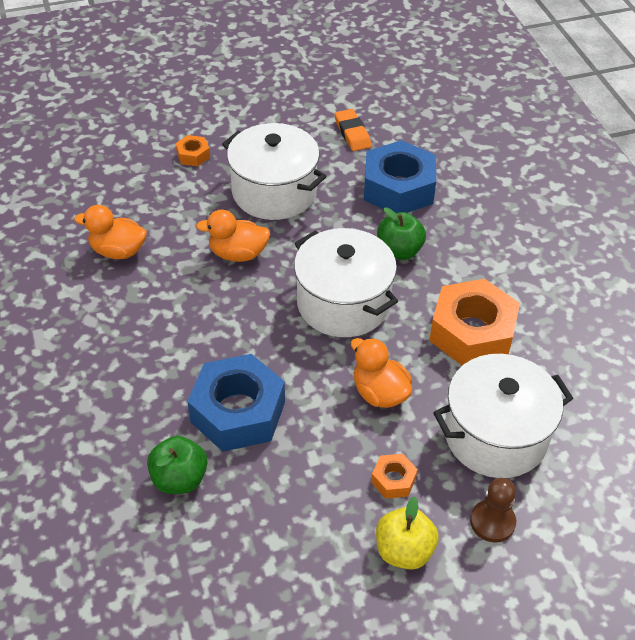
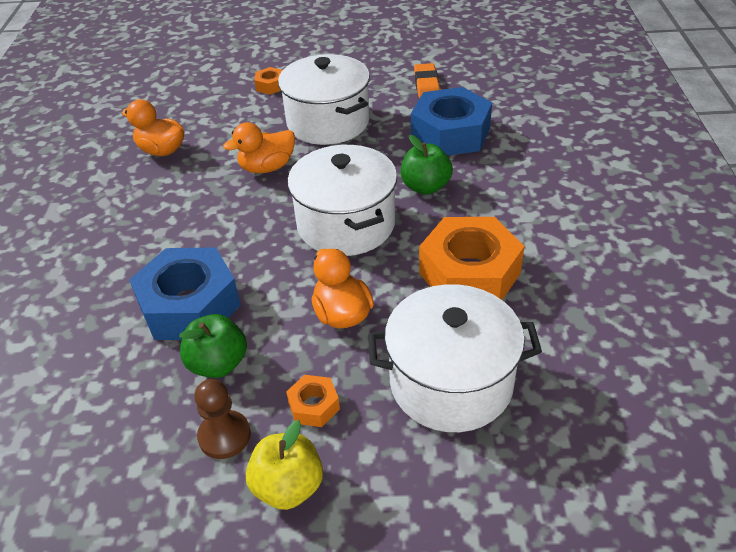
camera: 20 degrees right, 5 degrees down
green apple [147,436,207,494] -> green apple moved to [179,314,247,378]
orange duck [196,210,270,262] -> orange duck turned 45 degrees counterclockwise [223,122,295,173]
brown pawn [470,478,516,543] -> brown pawn moved to [195,379,251,459]

